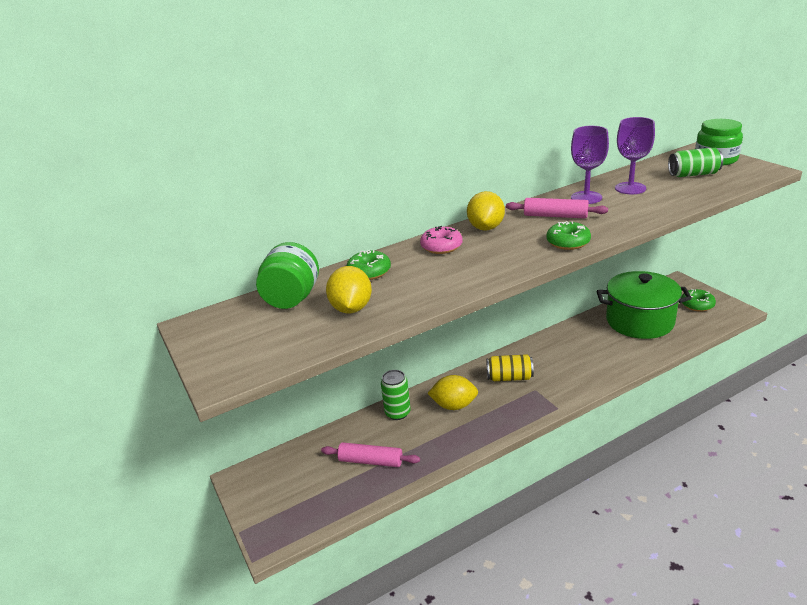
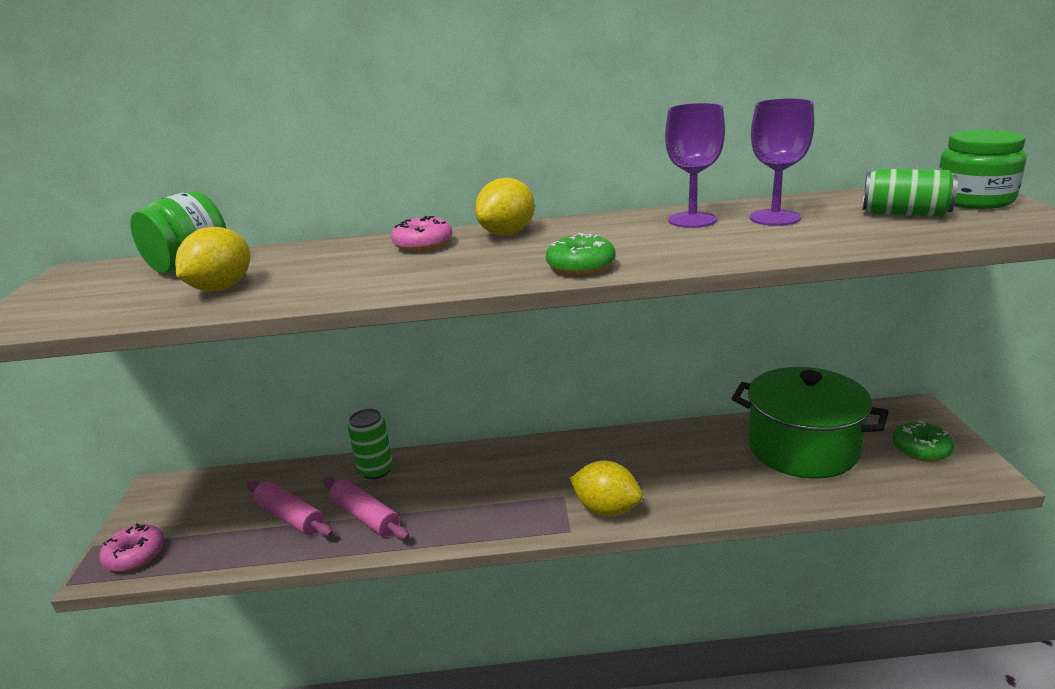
camera: 25 degrees right, 5 degrees down
green donut [347,250,391,280] -> none
yellow lemon [427,375,478,410] -> yellow lemon moved to [570,461,643,516]
yellow can [486,354,534,381] -> none
pink rolling pin [506,198,608,218] -> pink rolling pin moved to [323,477,409,540]
none -> pink donut [99,523,164,572]

